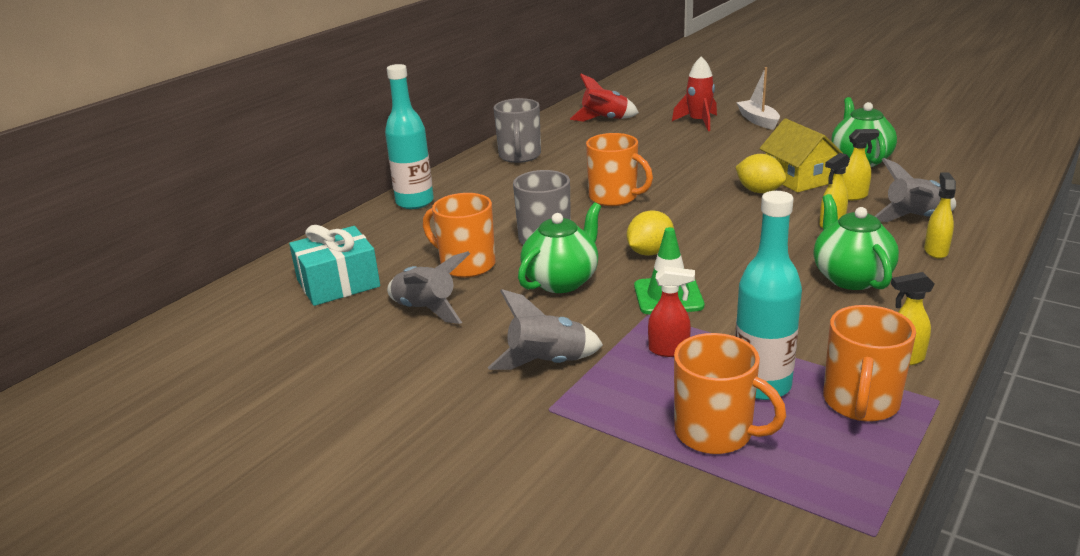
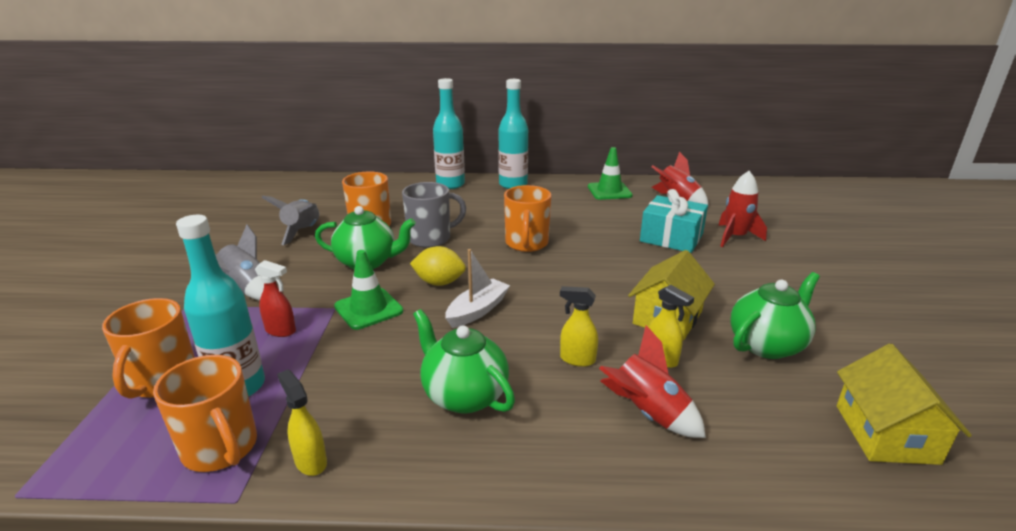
camera: 55 degrees right, 0 degrees up
turquoise gift [289,225,380,306] -> turquoise gift moved to [640,189,708,253]
grey mug [493,98,541,163] -> none
red spray bottle [648,266,695,357] -> red spray bottle turned 45 degrees counterclockwise [255,260,296,337]
white boat [736,67,780,130] -> white boat moved to [445,249,510,328]
yellow lemon [736,154,786,193] -> none
green teapot [814,194,899,290] -> green teapot turned 90 degrees counterclockwise [413,309,515,413]
orange mug [823,305,916,422] -> orange mug turned 120 degrees counterclockwise [153,355,257,472]
grey rocket [875,158,956,222] -> red rocket [599,325,706,438]
yellow spray bottle [924,172,956,259] -> none
none -> turquoise bottle [498,79,528,189]
none -> green traffic cone [588,147,633,200]
none -> yellow house [837,344,972,465]

